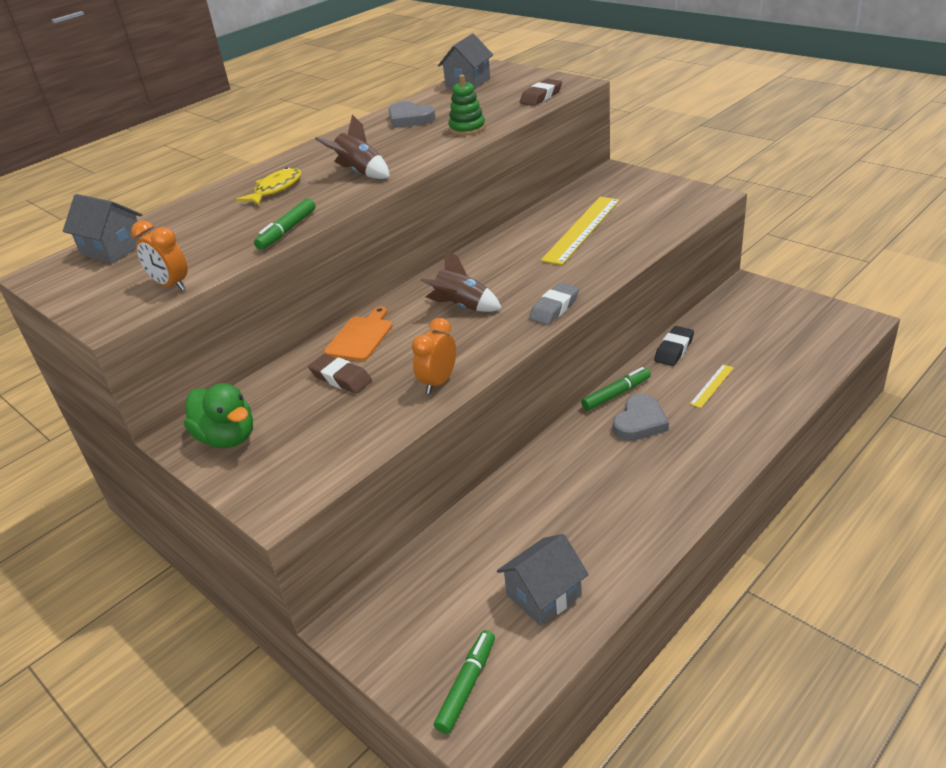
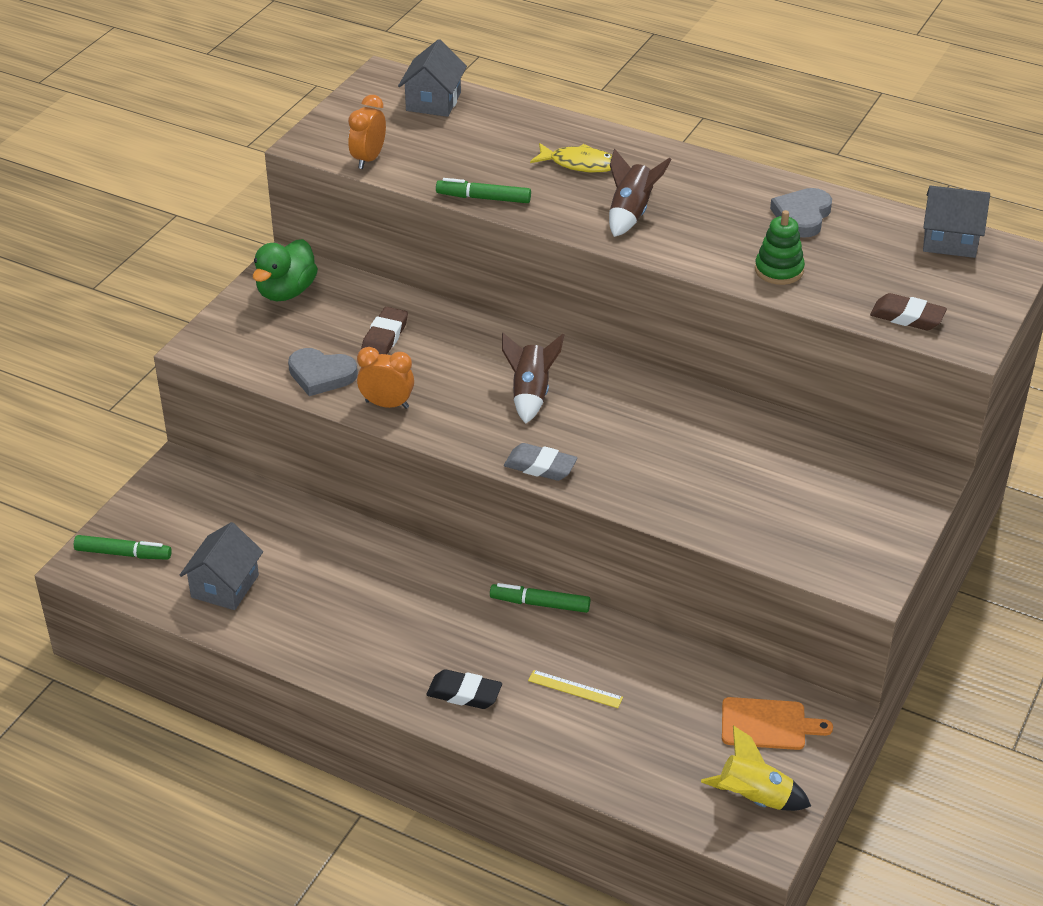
camera: 70 degrees right, 5 degrees up
orange cutting board [324,306,393,361] -> orange cutting board moved to [722,697,833,750]
grey house [497,534,589,626] -> grey house turned 75 degrees clockwise [180,522,263,610]
yellow ruler [541,197,620,265] -> none
green marker [581,367,651,411] -> green marker turned 150 degrees clockwise [490,583,590,613]
grey heart [613,394,669,441] -> grey heart moved to [288,348,358,396]
black eraser [654,326,694,366] -> black eraser moved to [427,669,502,709]
none -> yellow rocket [701,726,811,811]

